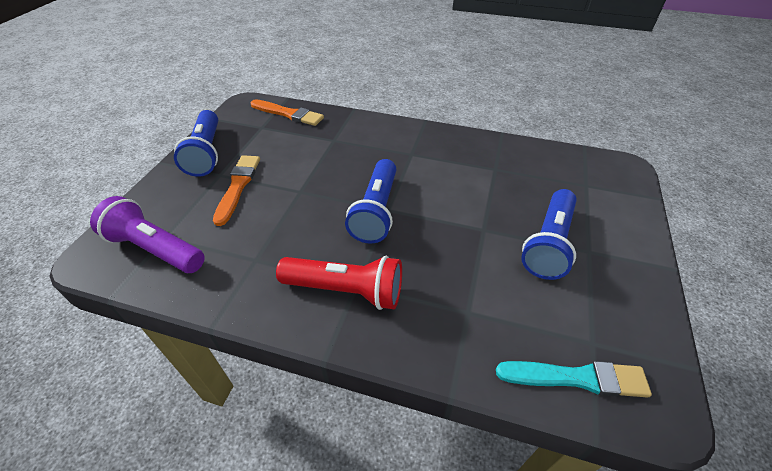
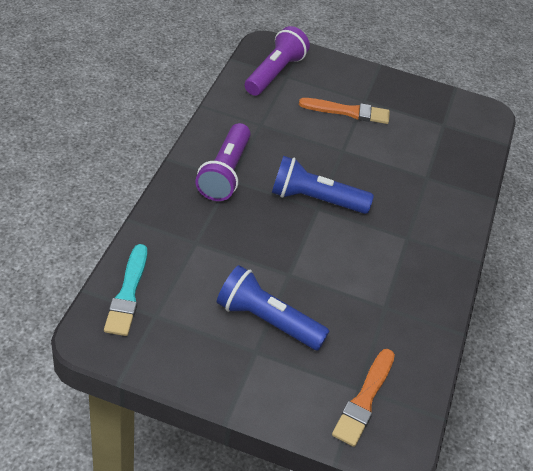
camera: 85 degrees right, 0 degrees up
blue flashlight [174,110,218,177] -> none
orange brush [251,99,324,126] -> orange brush moved to [332,349,395,447]
red flashlight [276,256,402,310] -> purple flashlight [195,123,251,201]

